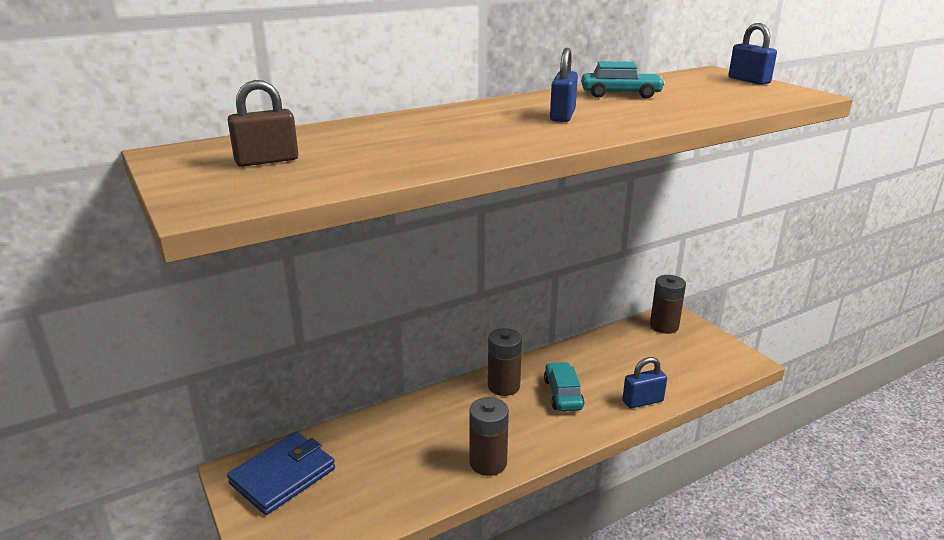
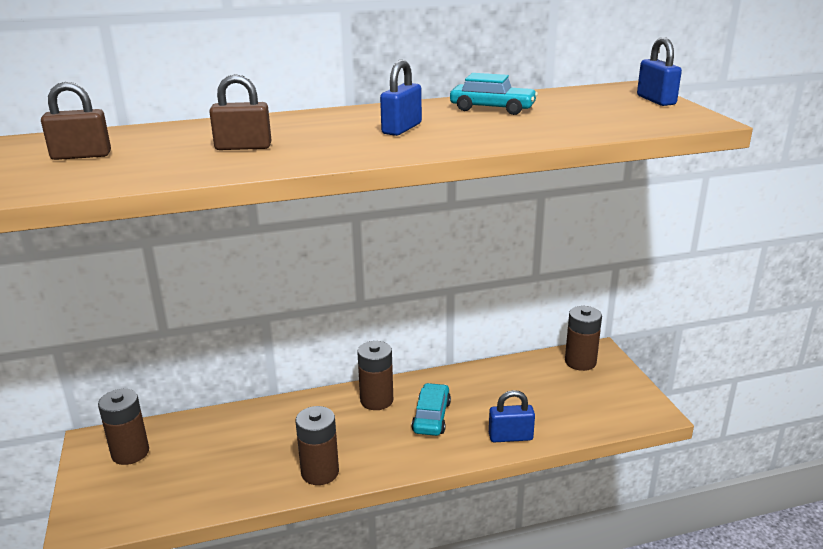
camera: 15 degrees right, 0 degrees up
blue wallet [227,432,335,515] -> brown battery [98,389,149,465]
none -> brown padlock [209,74,271,150]

